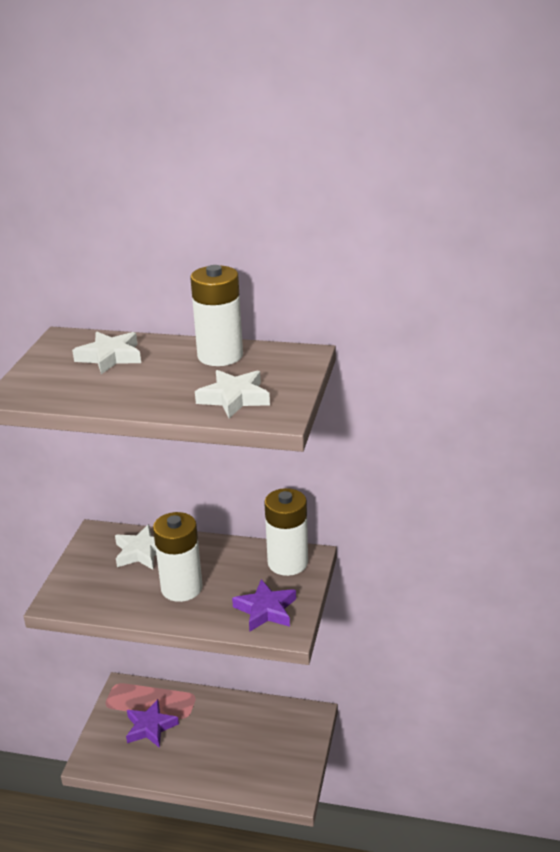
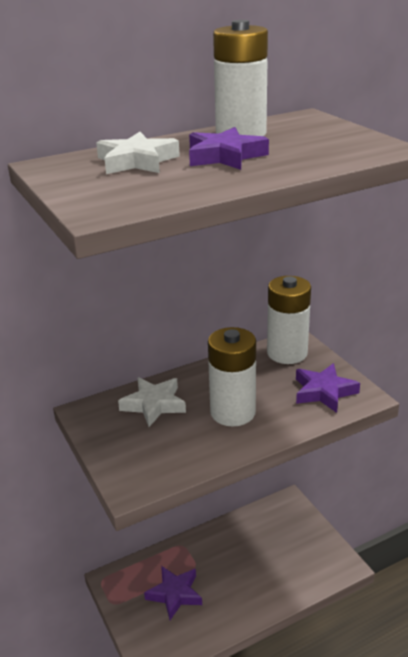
camera: 40 degrees left, 0 degrees up
white star [195,370,270,418] -> none
none -> purple star [189,127,269,170]

